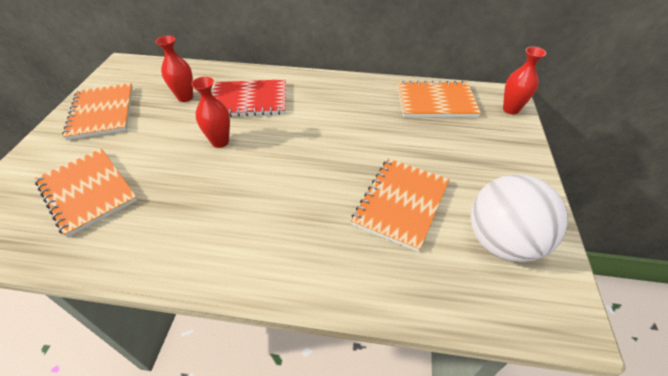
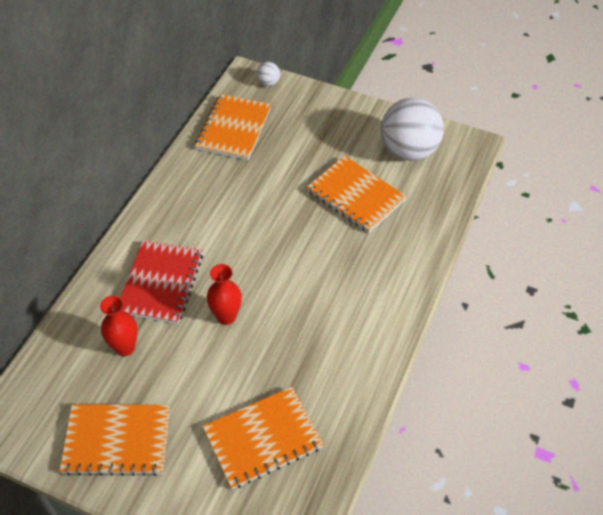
camera: 75 degrees left, 5 degrees up
red vase [503,47,546,115] -> white ball [256,62,280,86]

